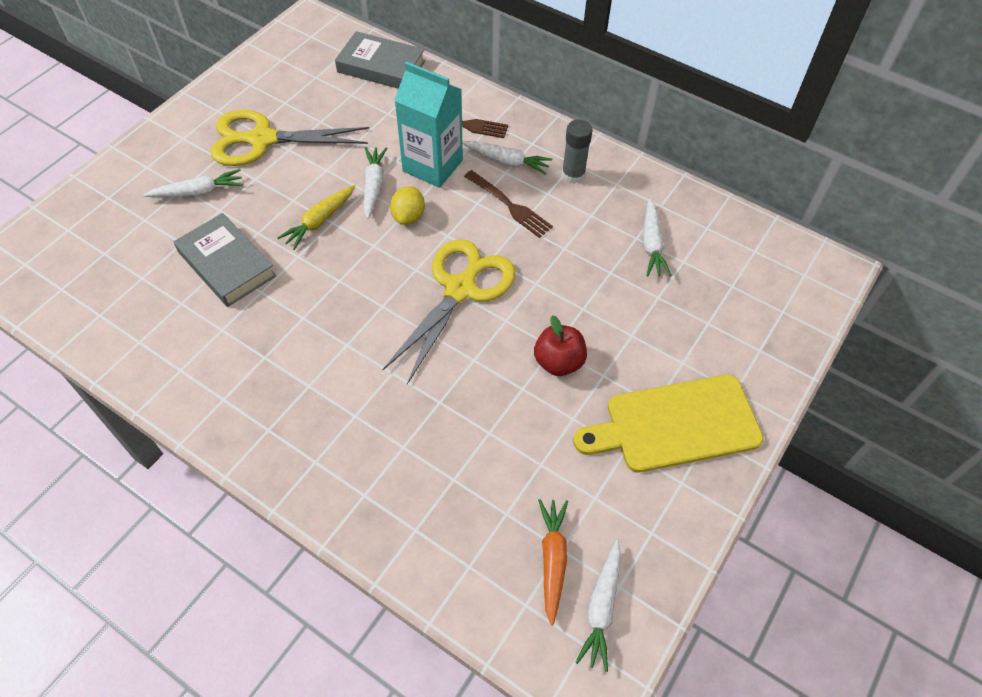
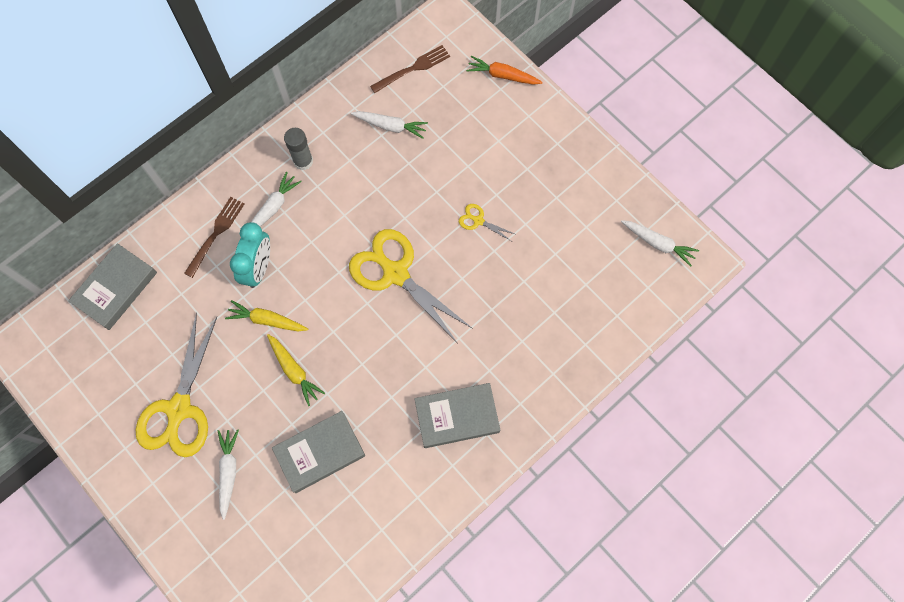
camera: 75 degrees left, 15 degrees up
white carrot [364,147,387,219] -> yellow carrot [225,300,308,331]
yellow lemon [390,186,425,225] -> none
turquoise carton [394,62,463,188] -> turquoise clock [230,222,270,288]
brown fork [464,170,553,238] -> brown fork moved to [370,45,450,93]
red apple [534,315,587,376] -> yellow scissors [459,204,515,241]
orange carrot [538,499,568,625] -> orange carrot moved to [466,56,543,85]
yellow cutting board [573,374,764,473] -> none
none -> grey book [414,383,500,448]

